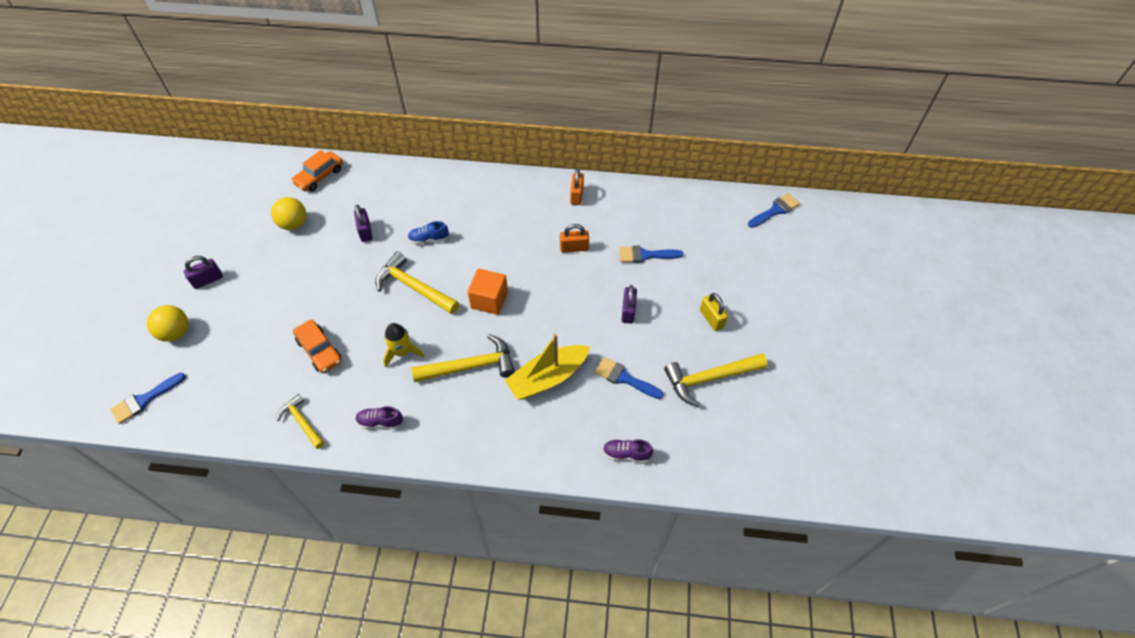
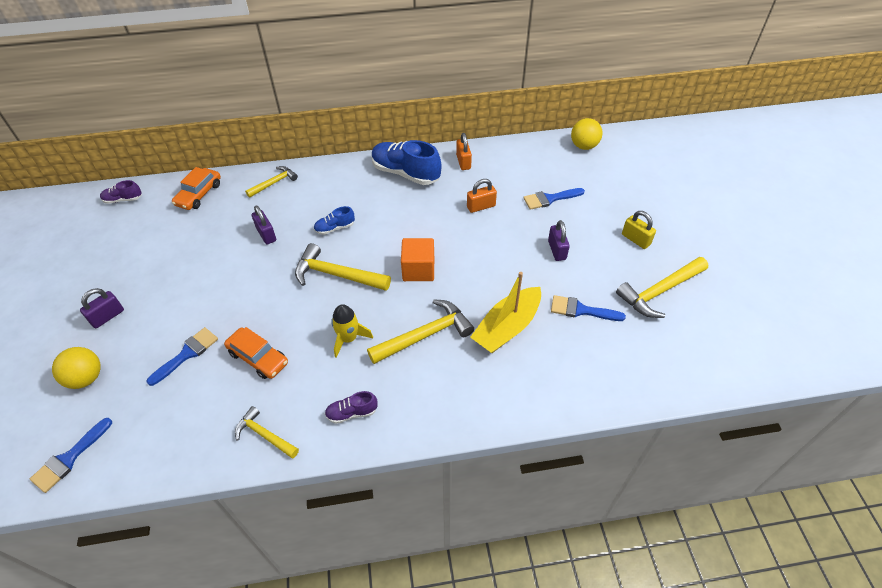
camera: 15 degrees left, 5 degrees down
yellow ball [271,197,306,230] -> yellow ball moved to [571,118,603,150]
purple shoe [603,439,653,463] -> purple shoe moved to [100,180,142,204]
blue brush [748,193,800,228] -> blue brush moved to [147,327,218,386]
none -> yellow hammer [245,166,298,198]
none -> blue shoe [372,140,441,185]

